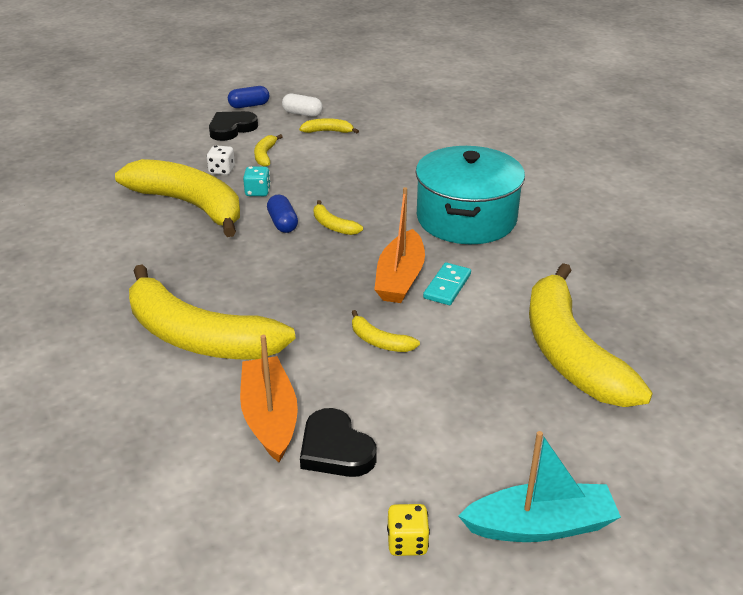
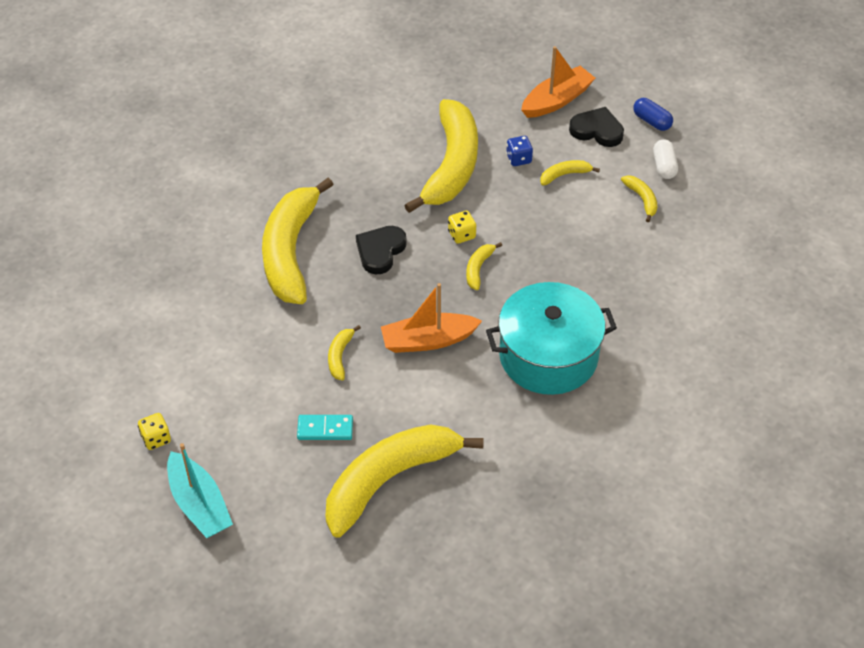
camera: 65 degrees right, 15 degrees up
white dice [206,145,235,175] -> blue dice [506,136,533,166]
orange boat [240,335,298,462] -> orange boat moved to [521,46,595,118]
turquoise dice [243,166,271,196] -> none
blue capsule [267,195,298,233] -> yellow dice [448,211,476,244]
black heart [300,408,377,477] -> black heart moved to [356,226,407,274]
turquoise domino [423,262,471,305] -> turquoise domino moved to [297,415,353,440]

